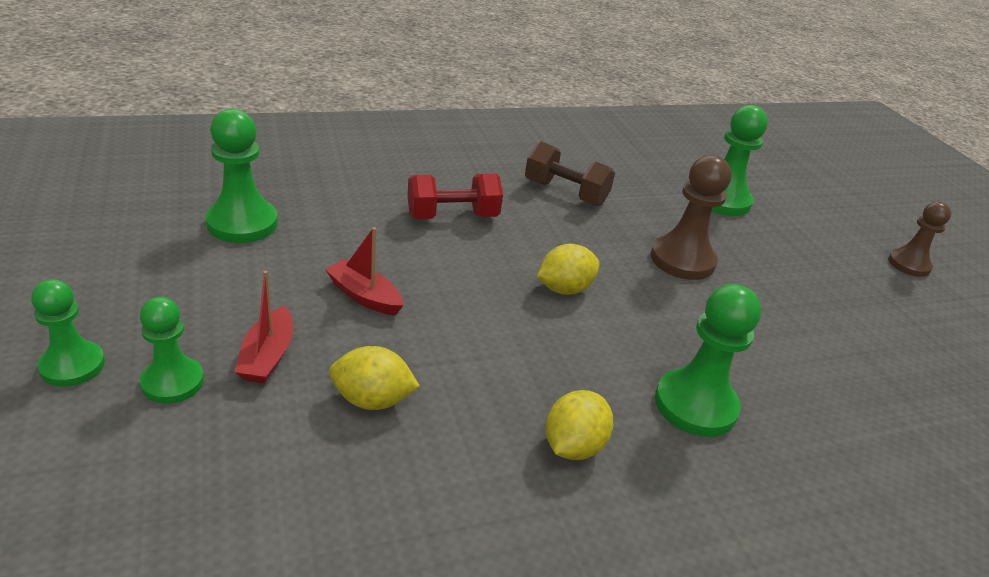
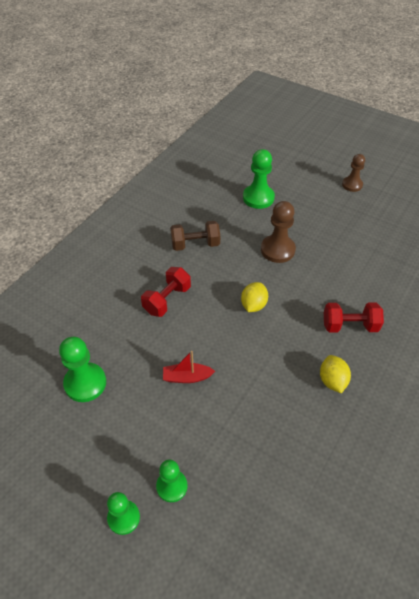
camera: 35 degrees left, 15 degrees up
red boat [234,270,293,384] -> none
yellow lemon [329,346,420,410] -> none
green pawn [655,284,761,437] -> red dumbbell [324,303,384,332]

